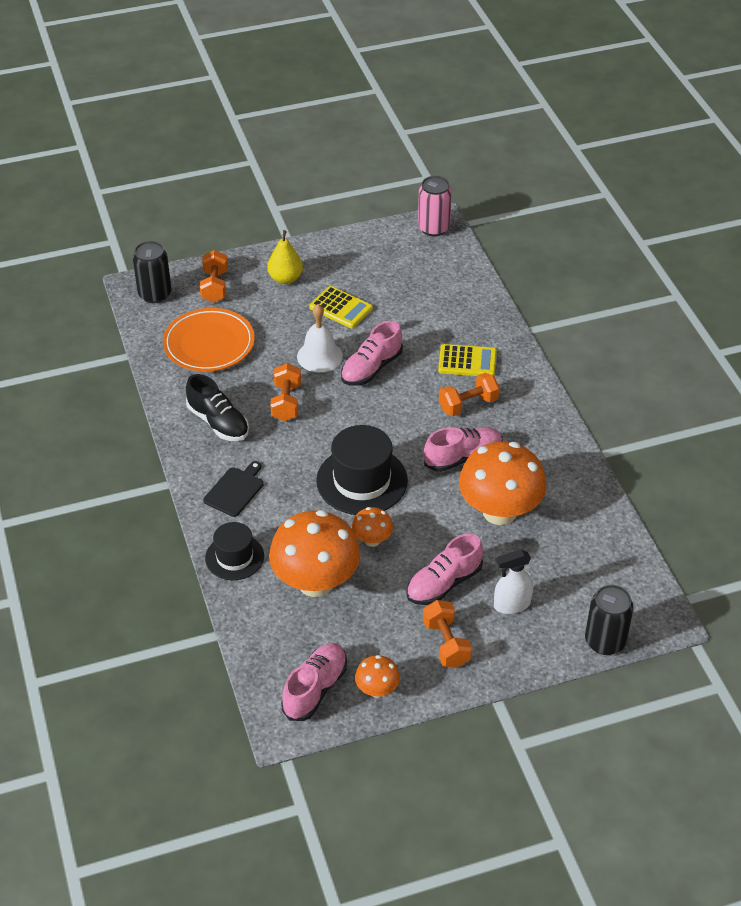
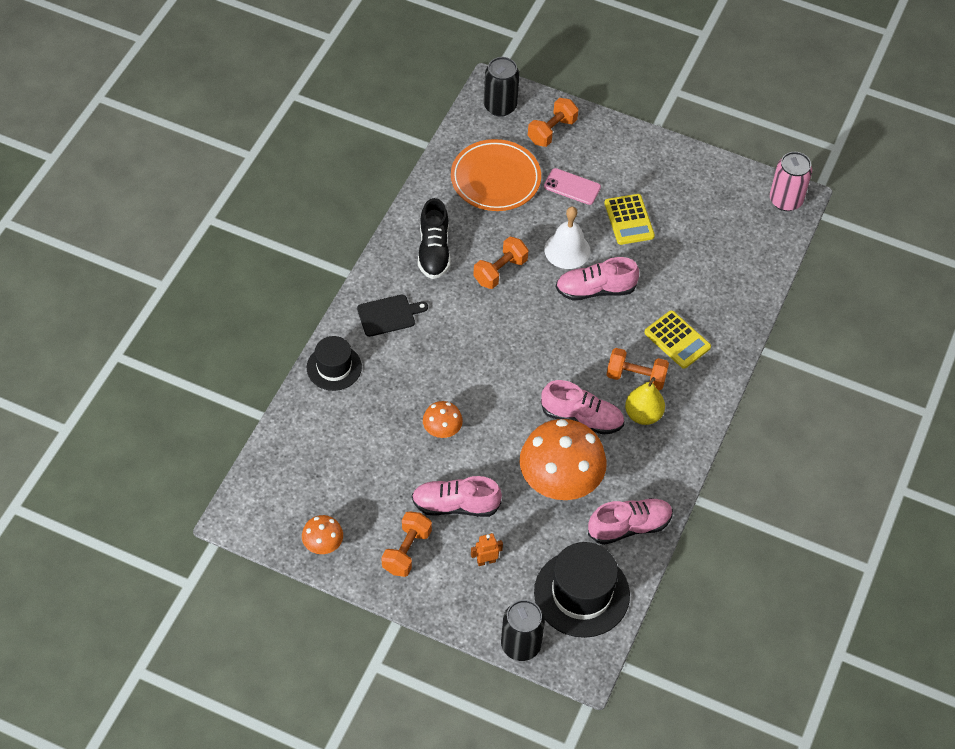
camera: 40 degrees right, 10 degrees up
yellow pear [267,230,303,284] -> yellow pear moved to [625,377,665,425]
orange mushroom [269,510,361,597] -> none
pink shoe [281,643,347,721] -> pink shoe moved to [588,498,673,545]
black hat [316,425,408,515] -> black hat moved to [534,542,630,638]
white spray bottle [494,549,533,614] -> orange robot [471,533,503,566]
none -> pink phone [544,168,601,205]

